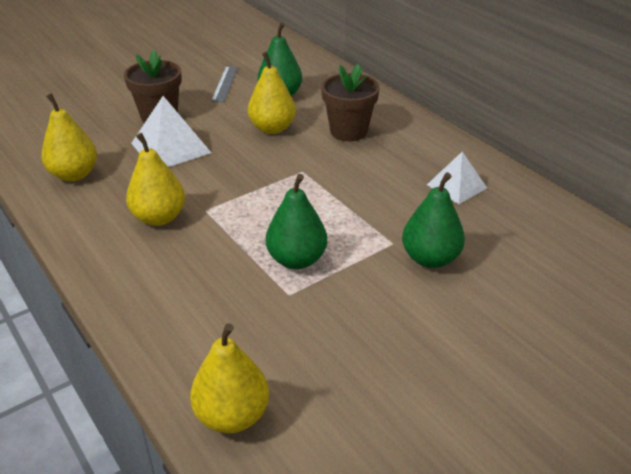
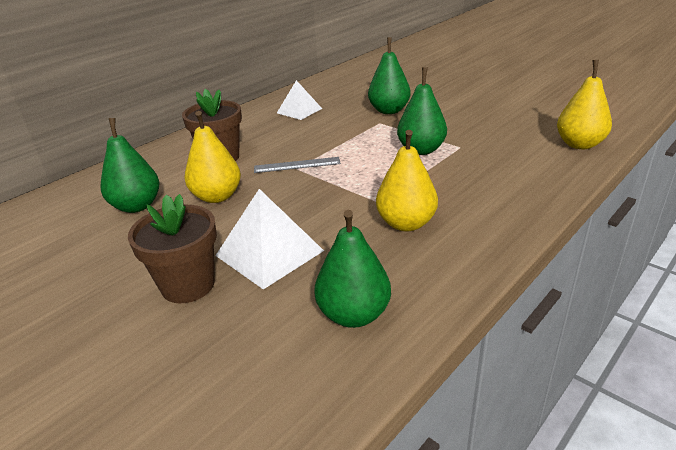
camera: 100 degrees left, 5 degrees down
yellow pear [41,93,97,181] -> green pear [314,210,391,328]
grey ruler [211,66,238,102] -> grey ruler moved to [254,157,341,173]

